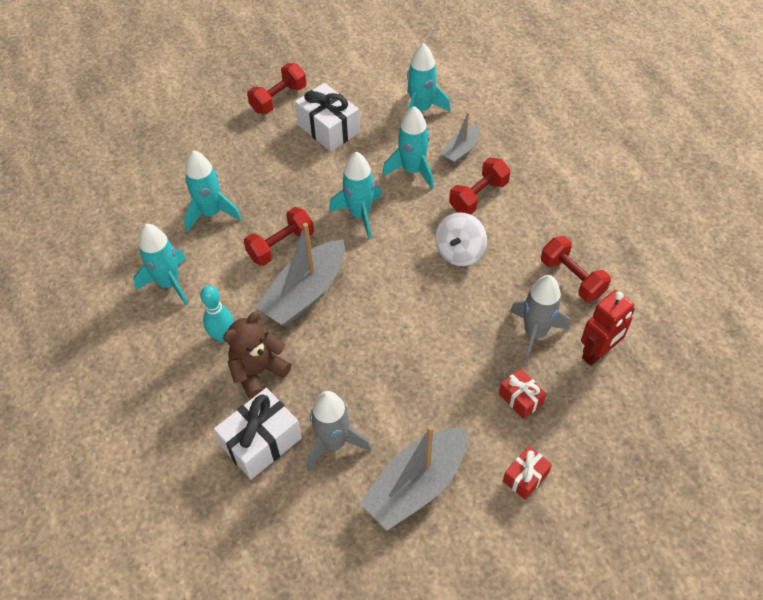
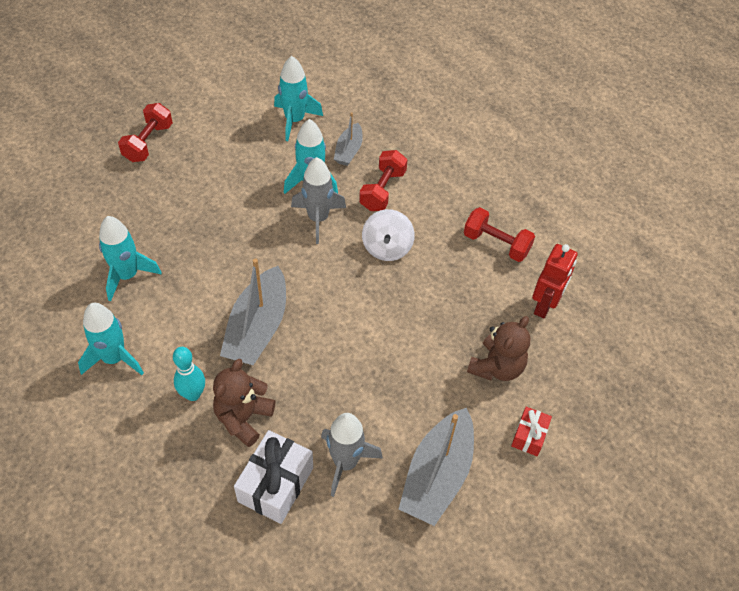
camera: 25 degrees left, 0 degrees up
red dumbbell [244,207,314,266] -> none
white gift [295,83,360,152] -> none
turquoise rocket [329,152,382,239] -> none
red gift [499,369,546,419] -> brown teddy bear [467,316,531,381]
grey rocket [510,275,570,362] -> grey rocket moved to [291,157,346,244]

